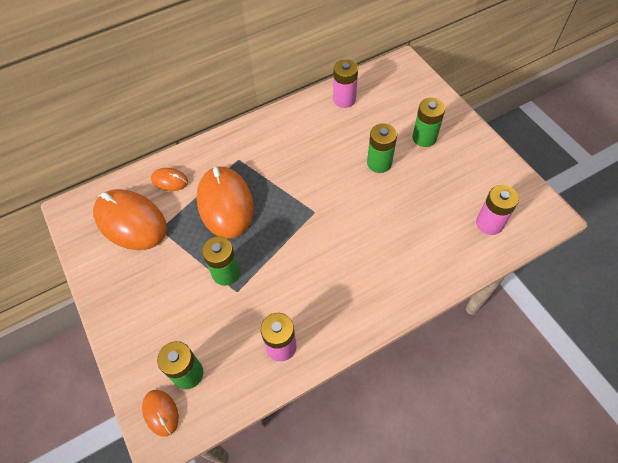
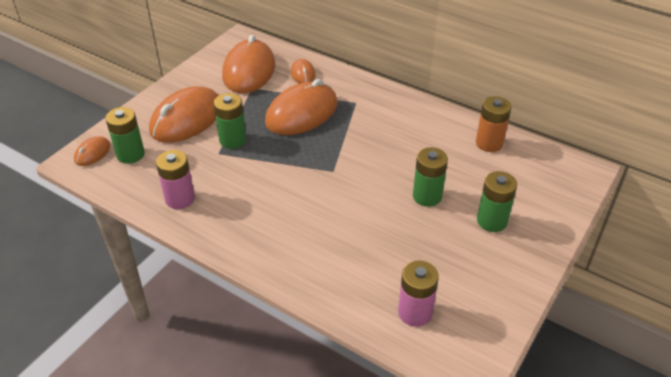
camera: 60 degrees right, 15 degrees down
pink battery [333,59,358,108] -> orange battery [476,96,511,152]
none -> orange mouse [149,86,219,143]

